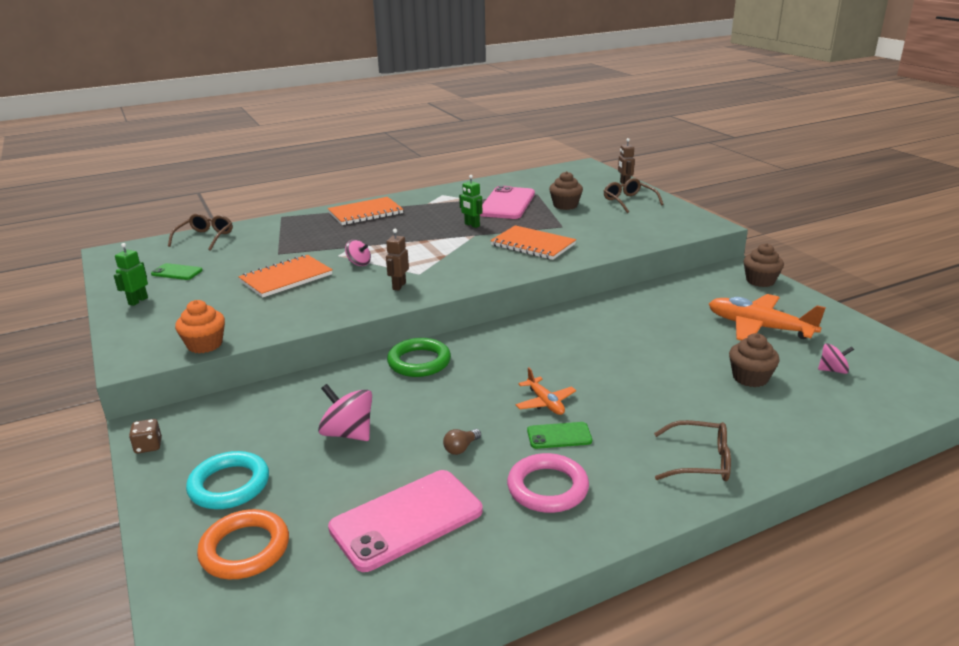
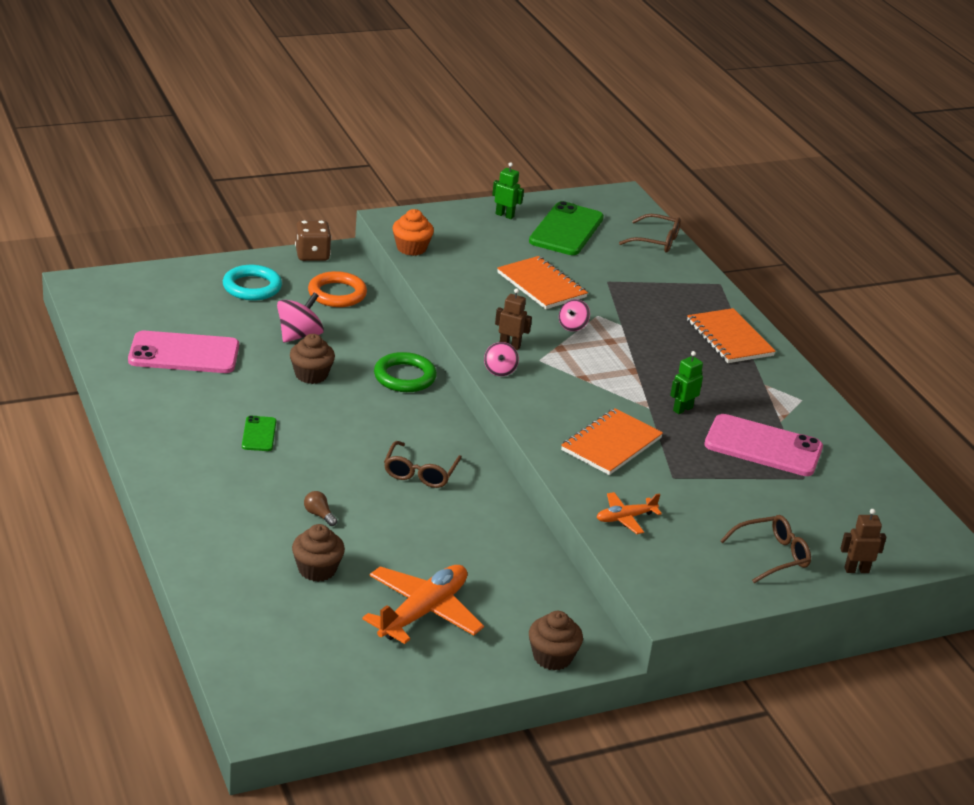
camera: 90 degrees right, 5 degrees up
brown dice [129,419,162,453] -> brown dice [295,220,331,261], size x1.68
green phone [151,263,203,280] -> green phone [529,201,604,255], size x2.02
orange ring [197,509,289,579] -> orange ring moved to [308,271,367,307]
pink phone [328,470,483,572] -> pink phone turned 60 degrees counterclockwise [128,331,239,373]
brown light bulb [443,429,481,455] -> brown light bulb moved to [304,491,337,526]
pink ring [507,453,589,513] -> none
orange plane [516,367,576,415] -> orange plane moved to [596,492,662,534]
brown cupcake [549,171,583,210] -> brown cupcake moved to [290,334,335,384]
brown glasses [654,420,731,481] -> brown glasses moved to [384,441,462,488]
pink spinning top [818,343,854,374] -> pink spinning top moved to [484,342,519,376]

